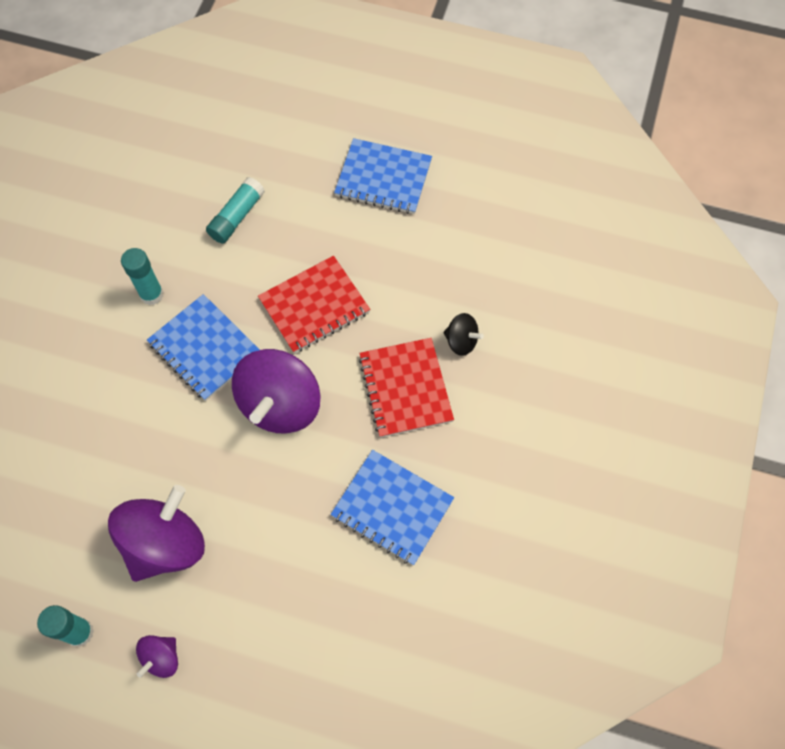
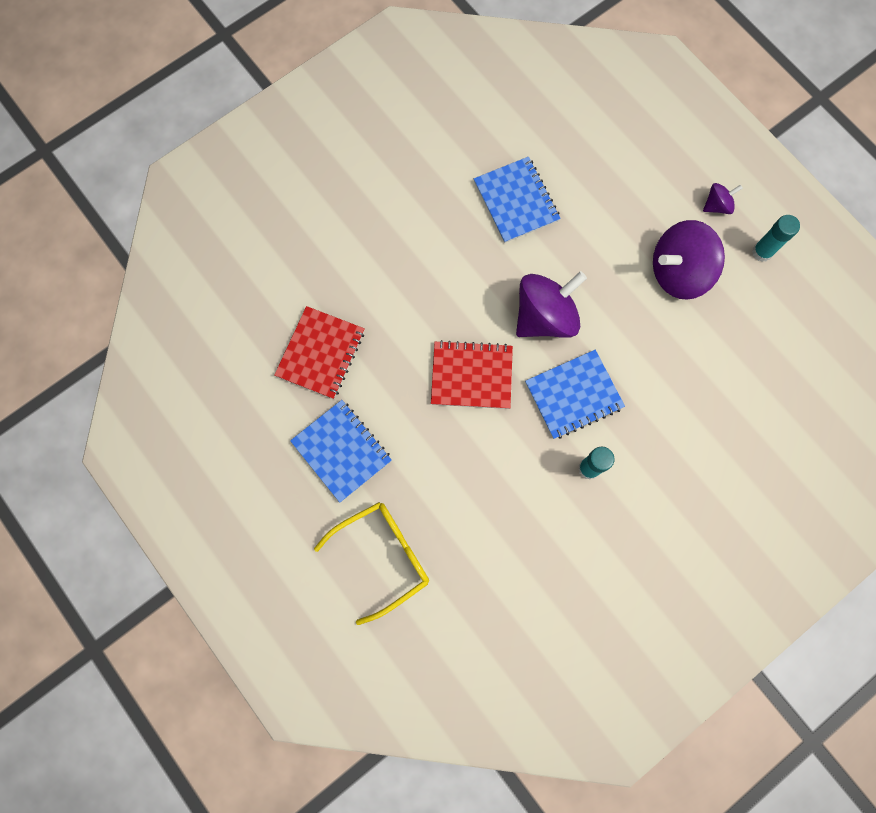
camera: 145 degrees left, 10 degrees up
blue notebook [147,294,260,401] -> blue notebook turned 75 degrees clockwise [525,350,625,439]
turquoise glue stick [206,177,265,244] -> none
red notebook [359,338,454,438] -> red notebook moved to [274,306,365,399]
black spinning top [444,313,484,356] -> none
none -> yellow glasses [314,502,429,625]

